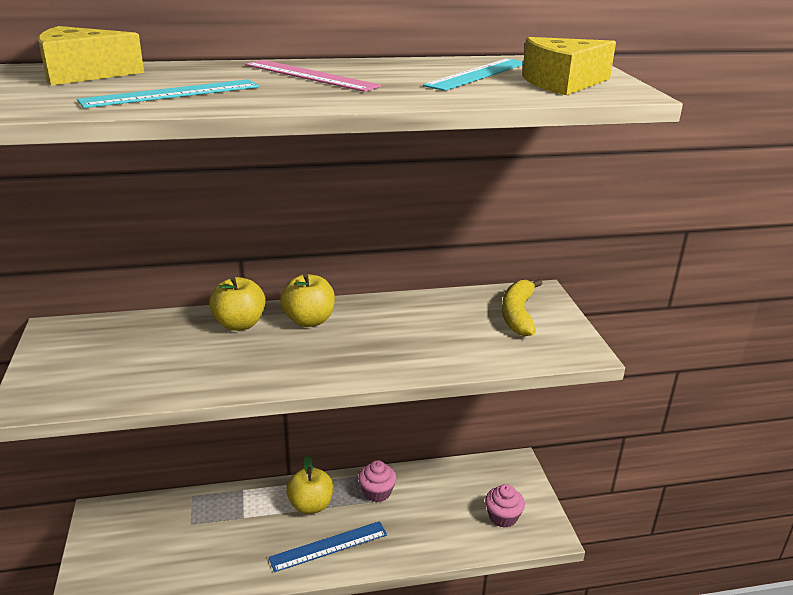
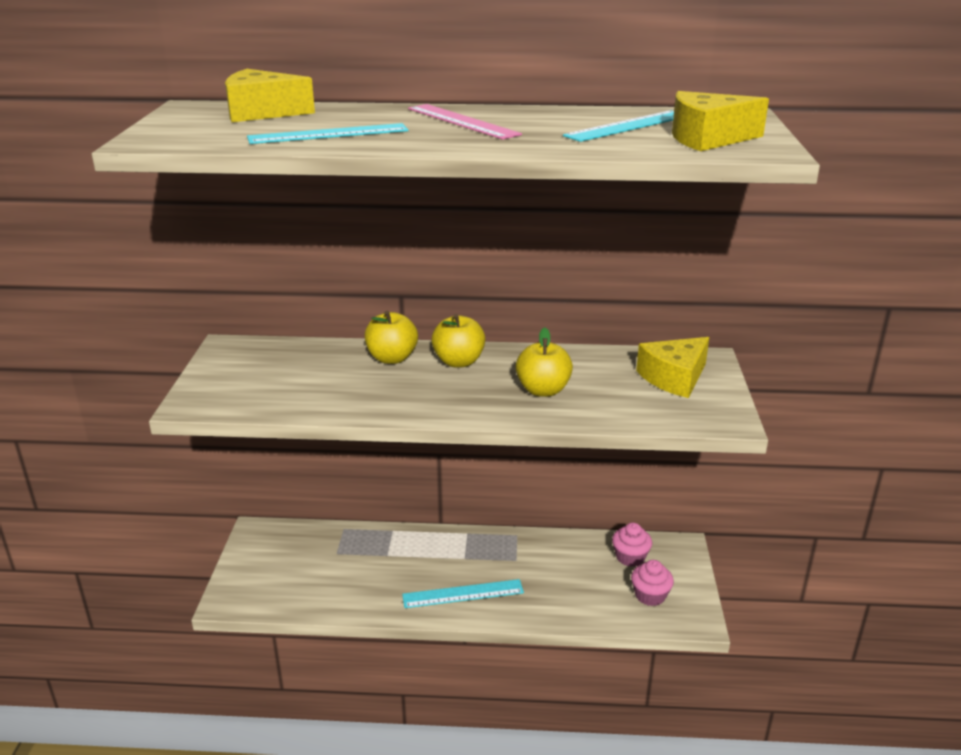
camera: 15 degrees right, 0 degrees up
blue ruler [269,521,387,572] -> turquoise ruler [402,579,524,608]
yellow apple [286,455,334,514] -> yellow apple moved to [516,327,573,397]
pink cupcake [358,460,396,502] -> pink cupcake moved to [612,523,652,567]
yellow banana [502,279,543,336] -> yellow cheese [636,337,709,398]

